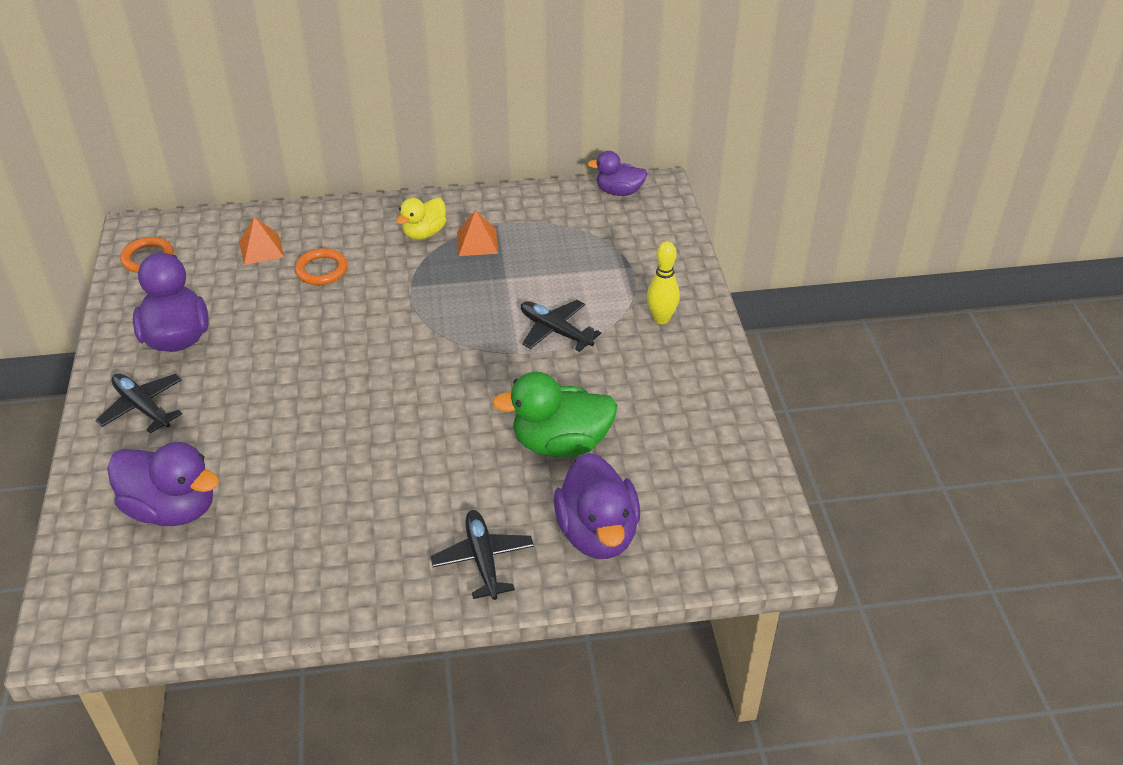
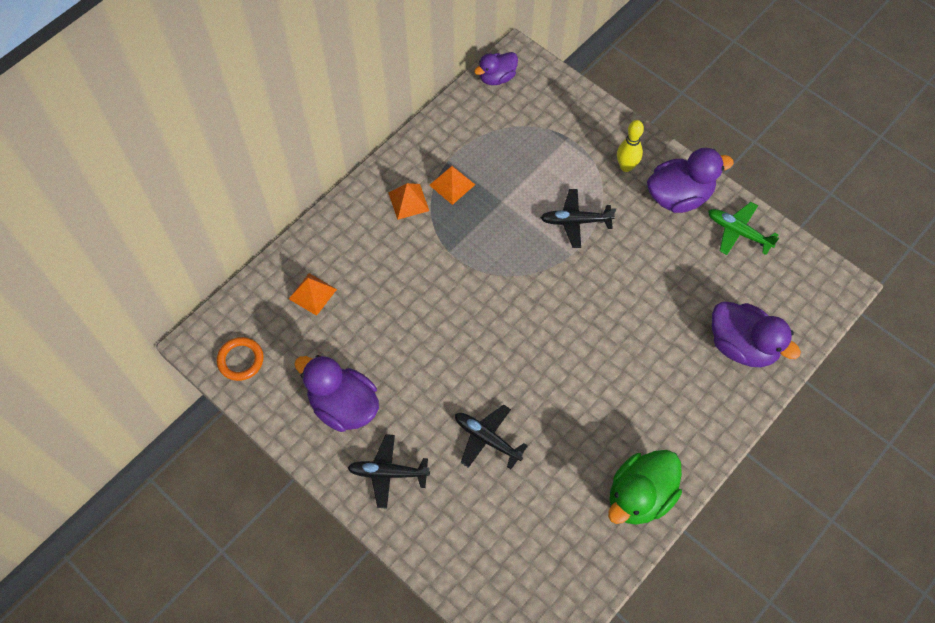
camera: 40 degrees left, 20 degrees up
purple duck [107,442,219,526] -> purple duck moved to [647,148,734,213]
orange ring [294,248,348,285] -> none
yellow duck [396,198,446,240] -> orange pyramid [388,183,429,220]
black plane [430,510,534,600] -> black plane moved to [455,404,528,469]
green duck [492,372,617,457] -> green duck moved to [608,450,682,525]
none -> green plane [708,202,779,255]

